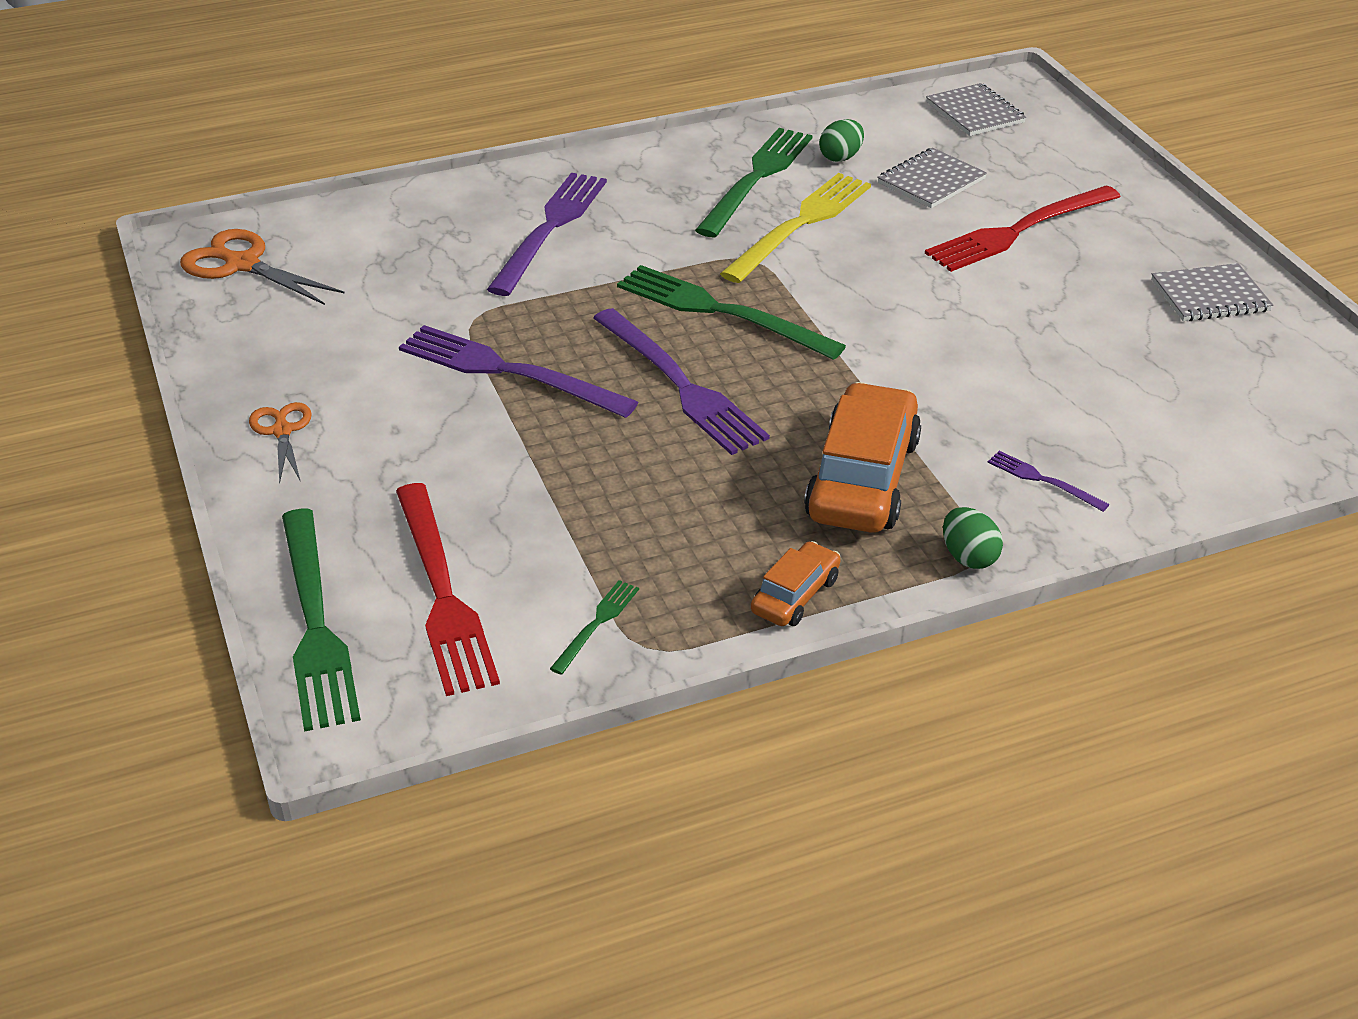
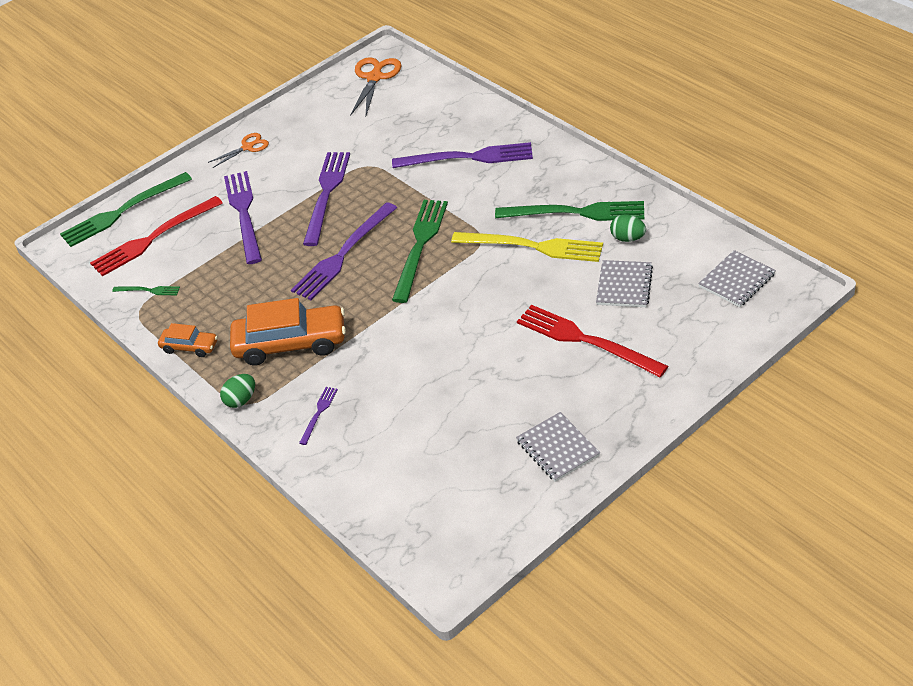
camera: 75 degrees right, 5 degrees up
grey notebook [877,148,987,208] -> grey notebook turned 75 degrees clockwise [596,260,653,307]
none -> purple fork [224,171,262,264]

